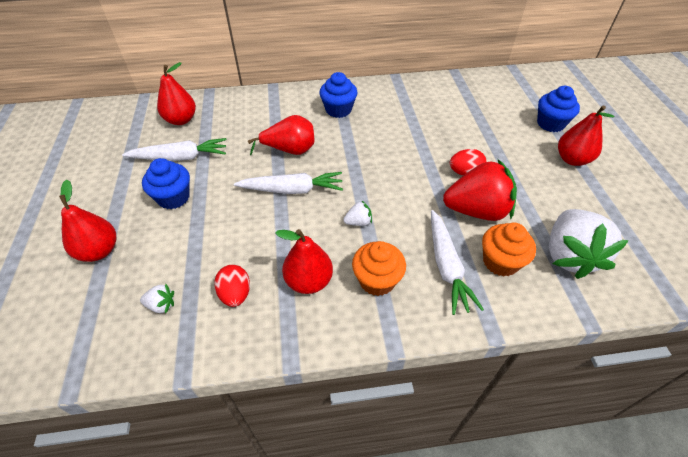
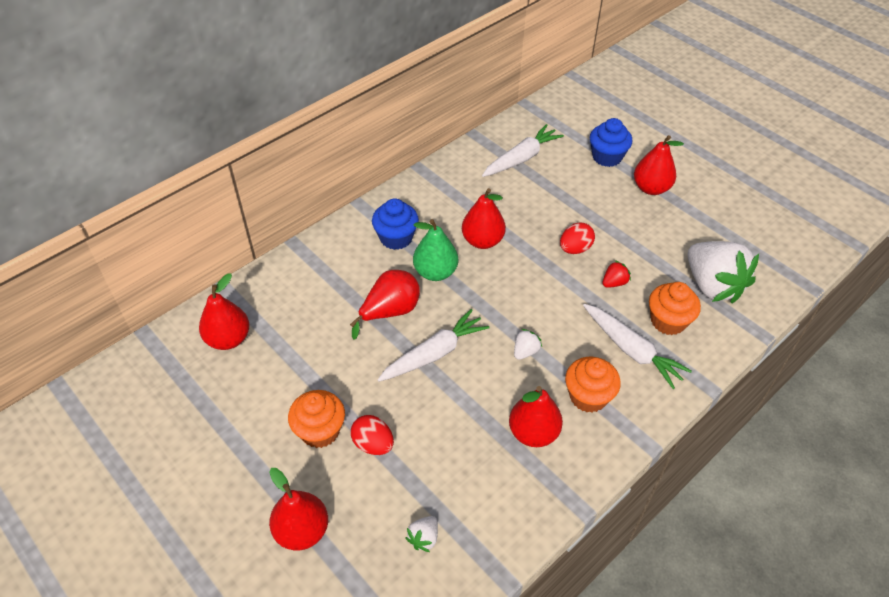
camera: 35 degrees left, 0 degrees up
white carrot [122,138,226,161] -> white carrot moved to [482,124,564,177]
white strawberry [140,284,174,314] -> white strawberry turned 150 degrees clockwise [406,516,438,552]
blue cupcake [142,158,190,209] -> orange cupcake [288,390,345,448]
red egg [214,265,250,307] -> red egg moved to [351,415,394,455]
red strawberry [443,159,517,221] -> red strawberry [602,260,631,288], size x0.41
none -> green pear [413,219,458,281]
none -> red pear [462,188,506,249]

